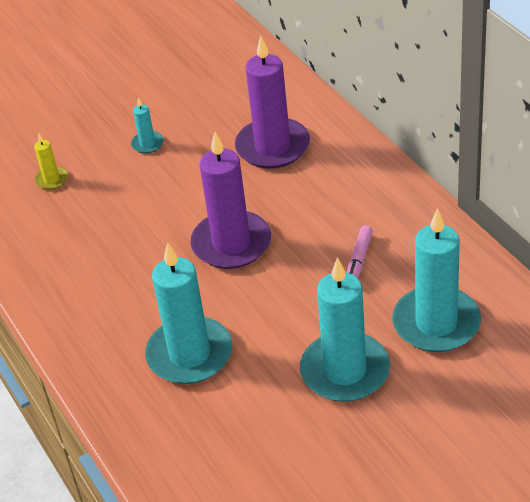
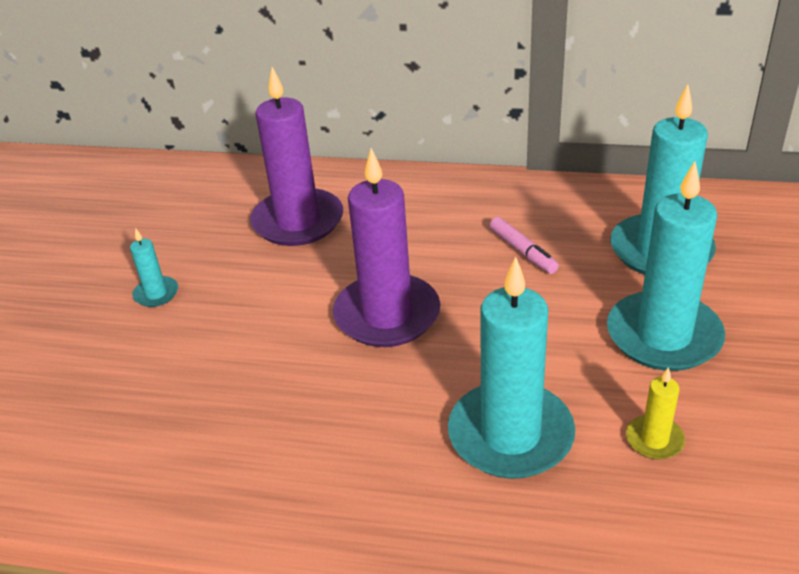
camera: 50 degrees left, 5 degrees down
yellow candle [34,134,68,190] -> yellow candle moved to [626,367,685,460]

